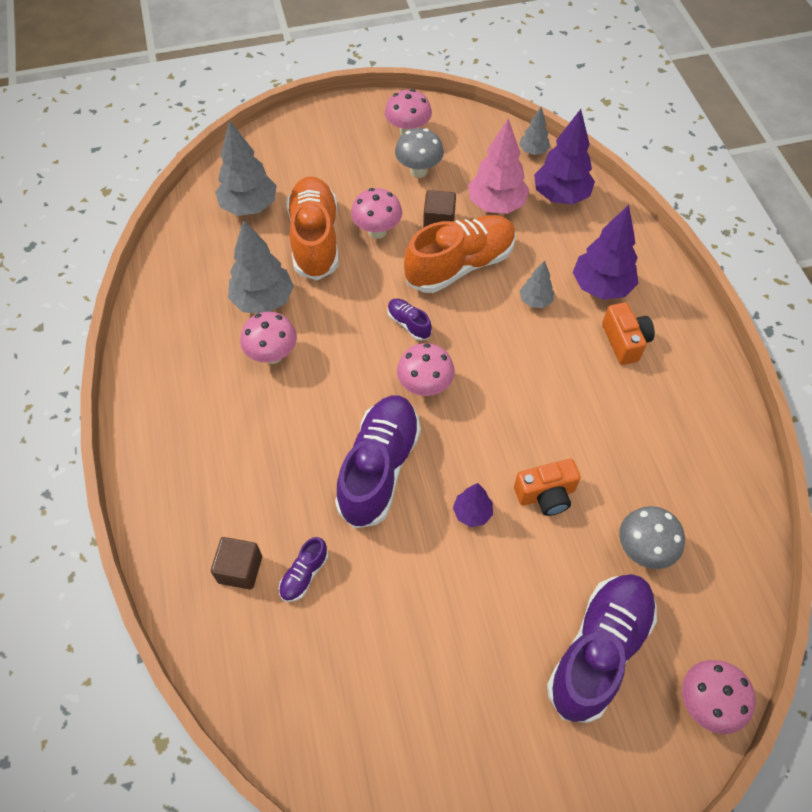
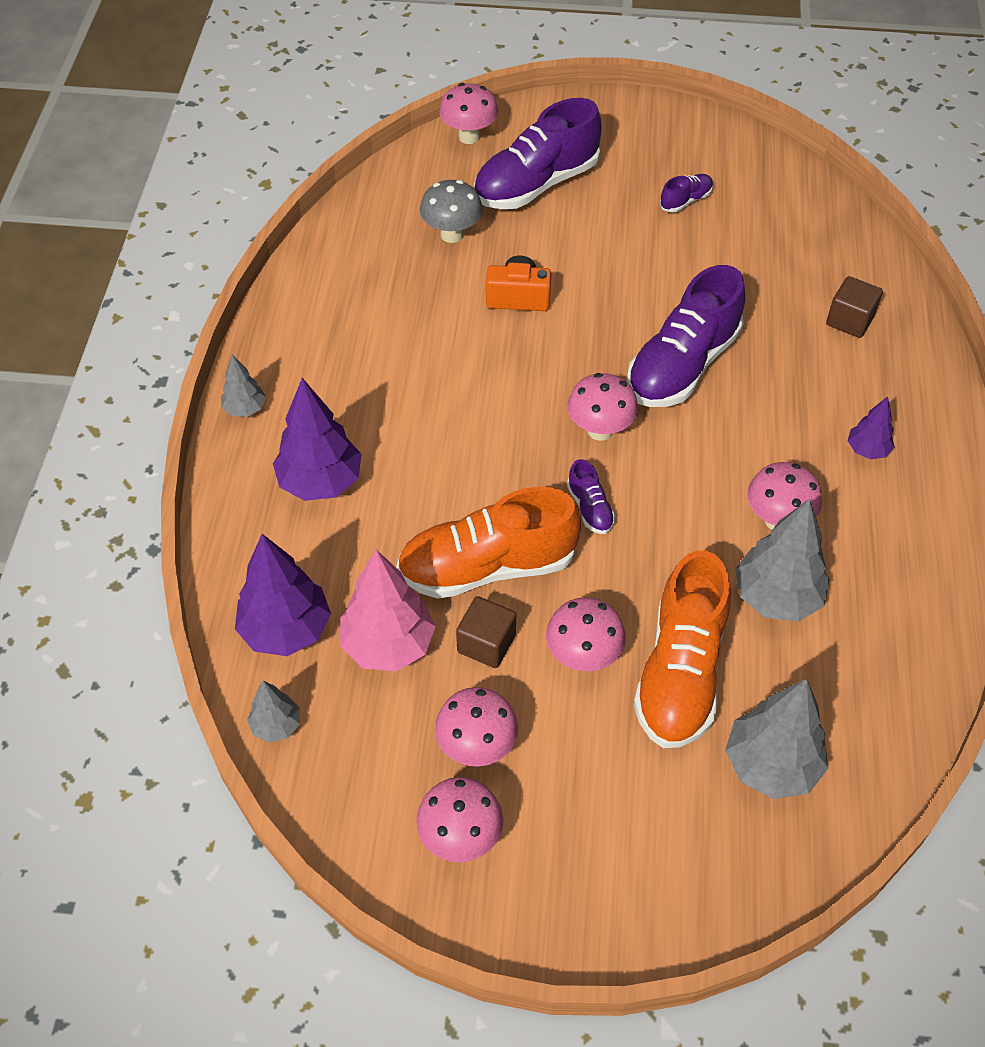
camera: 160 degrees left, 5 degrees down
purple shoe [279,537,328,602] -> purple shoe moved to [660,174,713,213]
grey mushroom [395,128,444,178] -> pink mushroom [435,687,518,767]
purple tree [453,483,493,527] -> purple tree moved to [847,396,895,459]
grey tree [520,260,555,308] -> grey tree moved to [221,354,266,417]
orange camera [602,302,655,365] -> none

